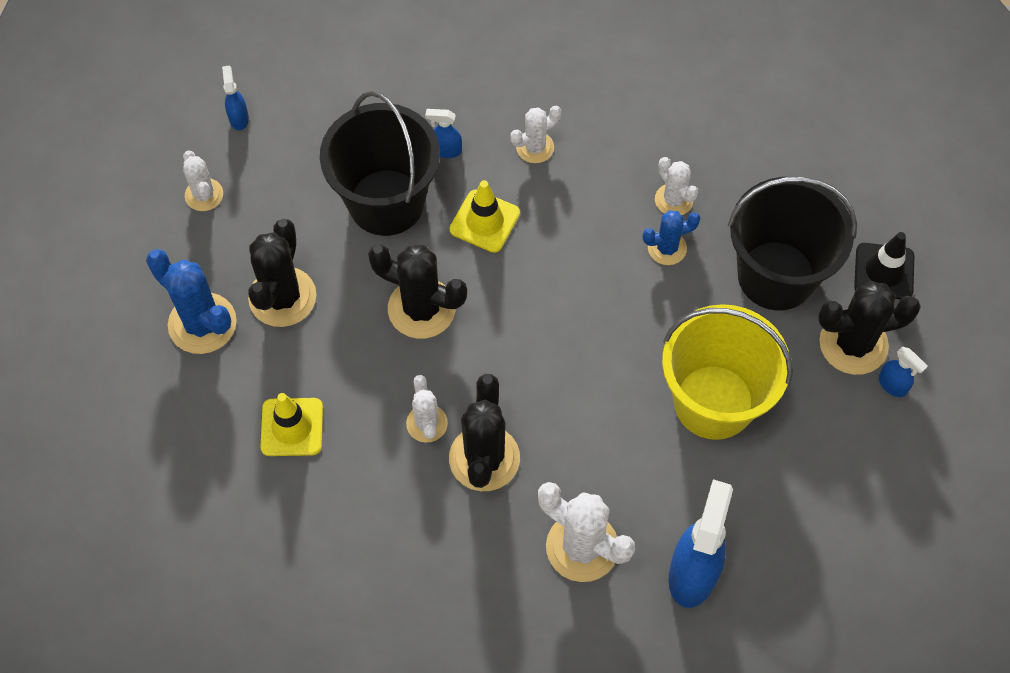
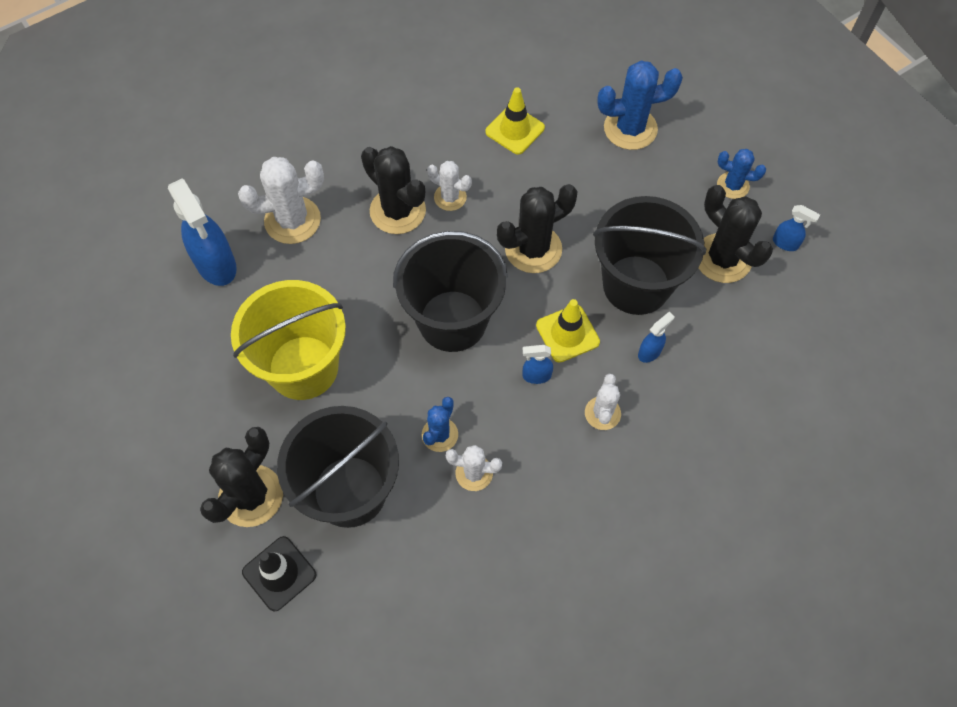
camera: 130 degrees right, 0 degrees up
white cactus [183,151,223,211] -> blue cactus [717,149,766,199]
black cactus [248,219,317,327] -> black cactus moved to [699,185,773,283]
blue spray bottle [879,347,928,397] -> blue spray bottle moved to [523,345,553,384]
none -> black bucket [393,231,508,352]

